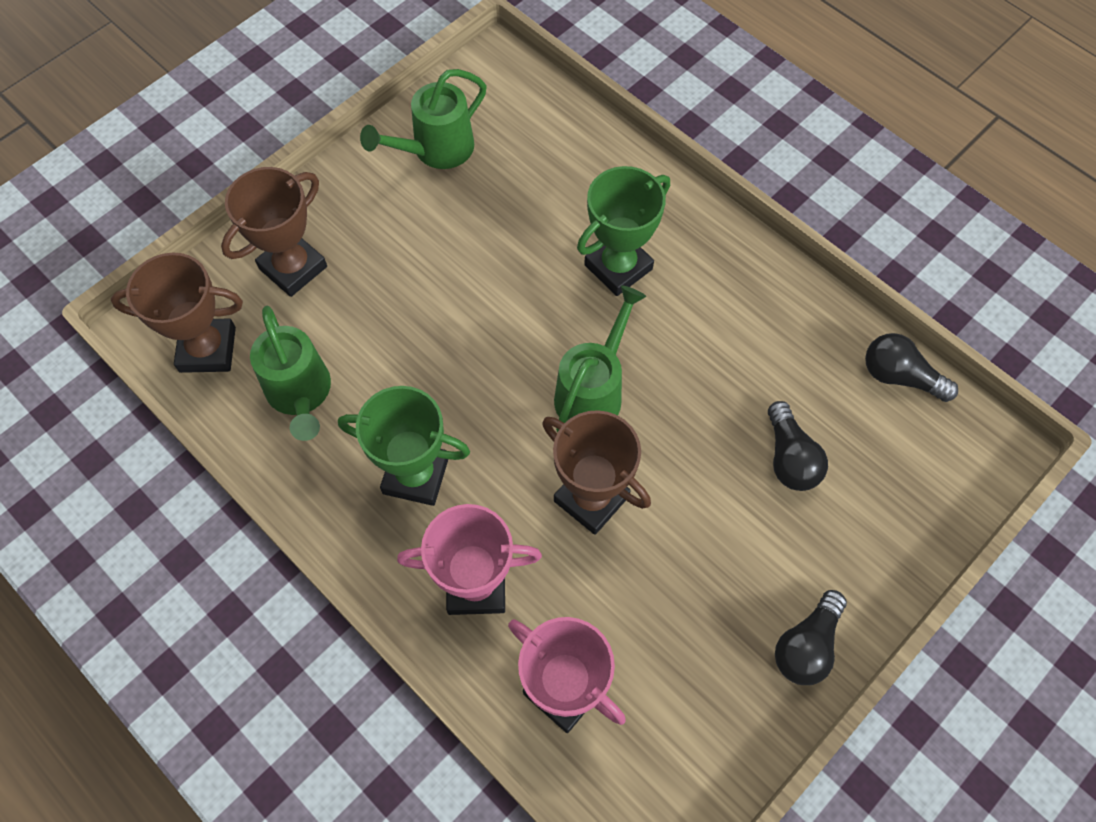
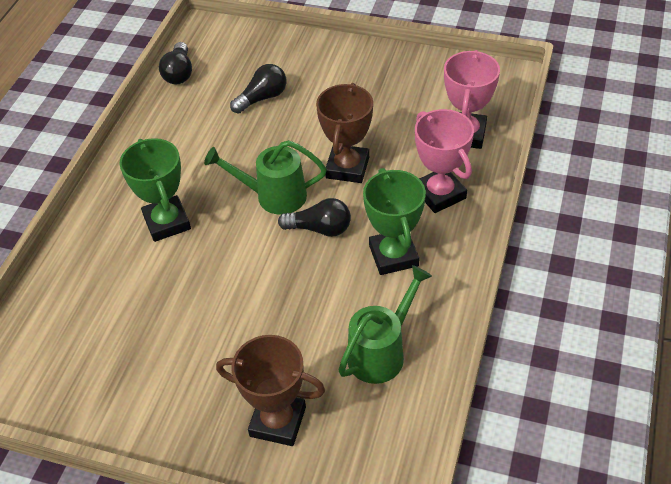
camera: 115 degrees left, 15 degrees down
brown trophy [111,253,243,373] -> none
green watering can [360,69,486,169] -> none
green trophy [577,166,670,296] -> green trophy turned 45 degrees clockwise [120,138,191,242]
black light bulb [775,590,847,685] -> black light bulb moved to [278,198,351,237]

